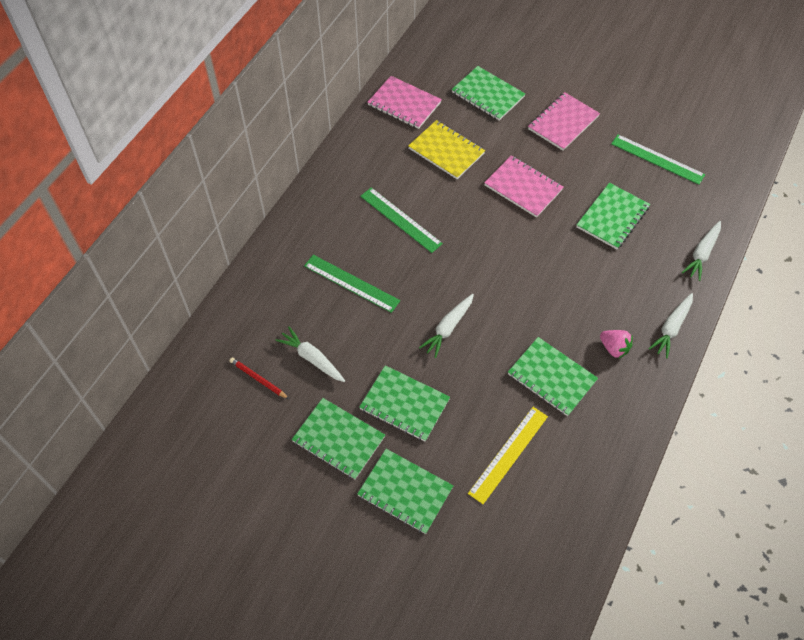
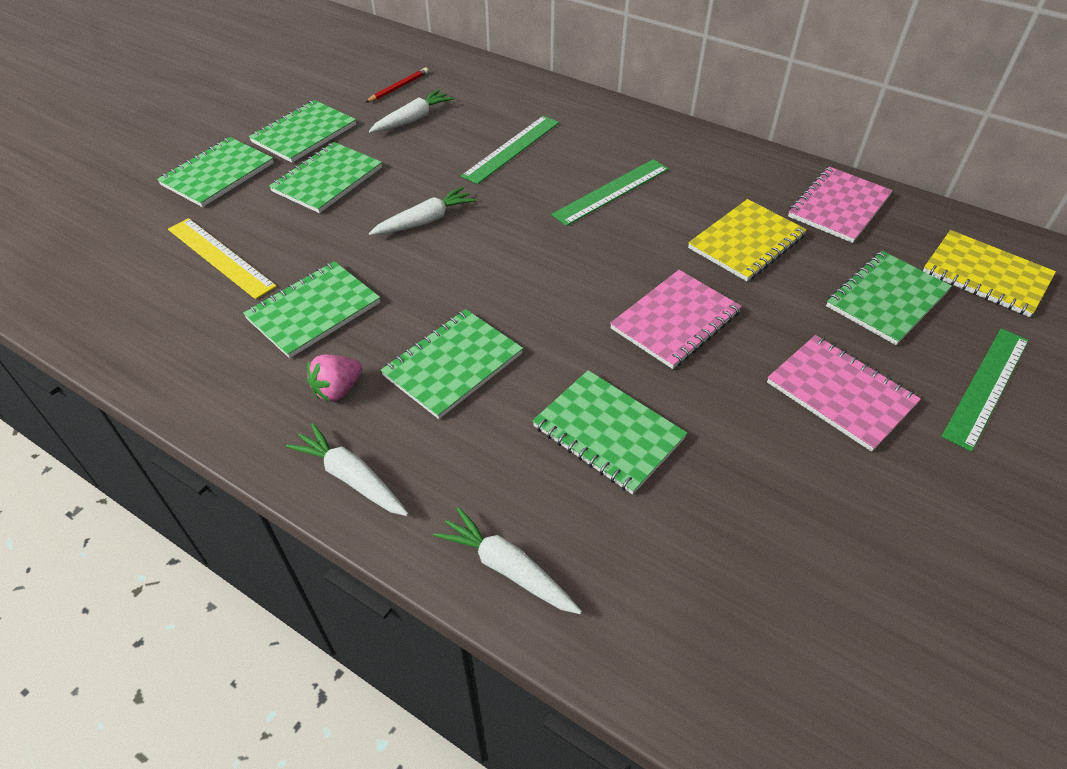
camera: 95 degrees right, 10 degrees down
white carrot [419,294,474,358] -> white carrot turned 105 degrees clockwise [369,187,477,235]
green ruler [611,134,705,185] -> green ruler moved to [941,328,1029,452]
none -> green notebook [381,309,523,419]
none -> yellow notebook [923,230,1056,317]

